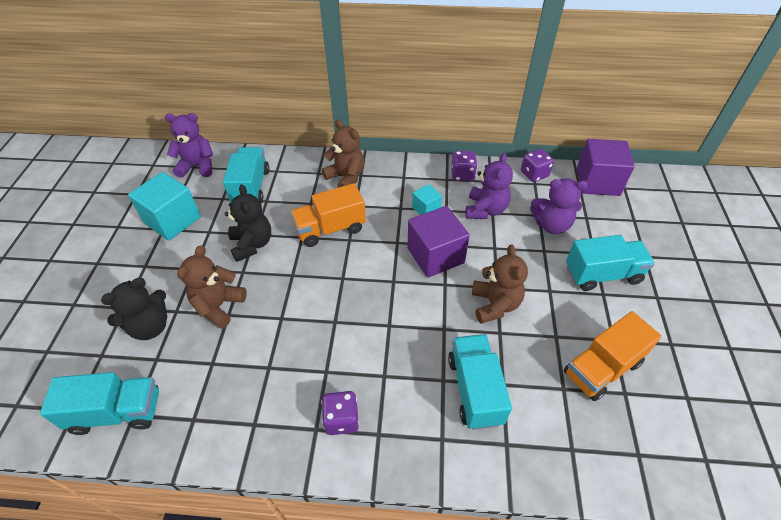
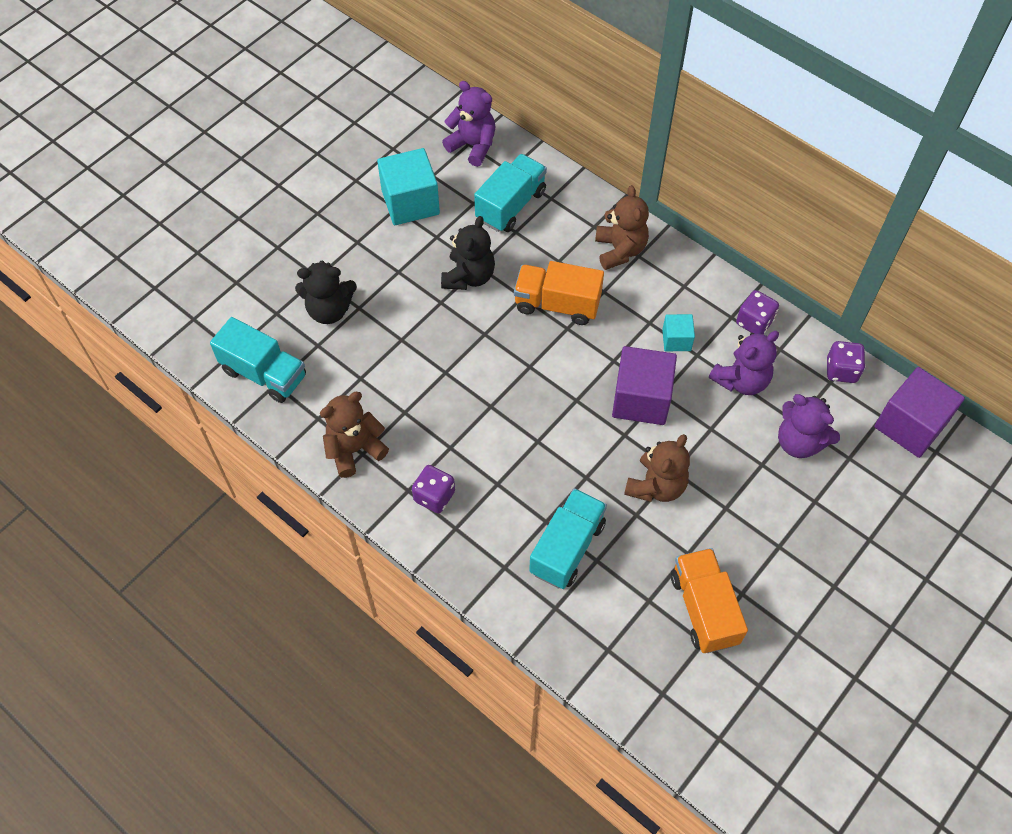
camera: 35 degrees right, 10 degrees up
brown teddy bear [177,245,247,329] -> brown teddy bear moved to [320,392,389,478]
orange truck [564,311,662,401] -> orange truck turned 75 degrees clockwise [671,548,748,653]
turquoise truck [566,235,655,291] -> none

